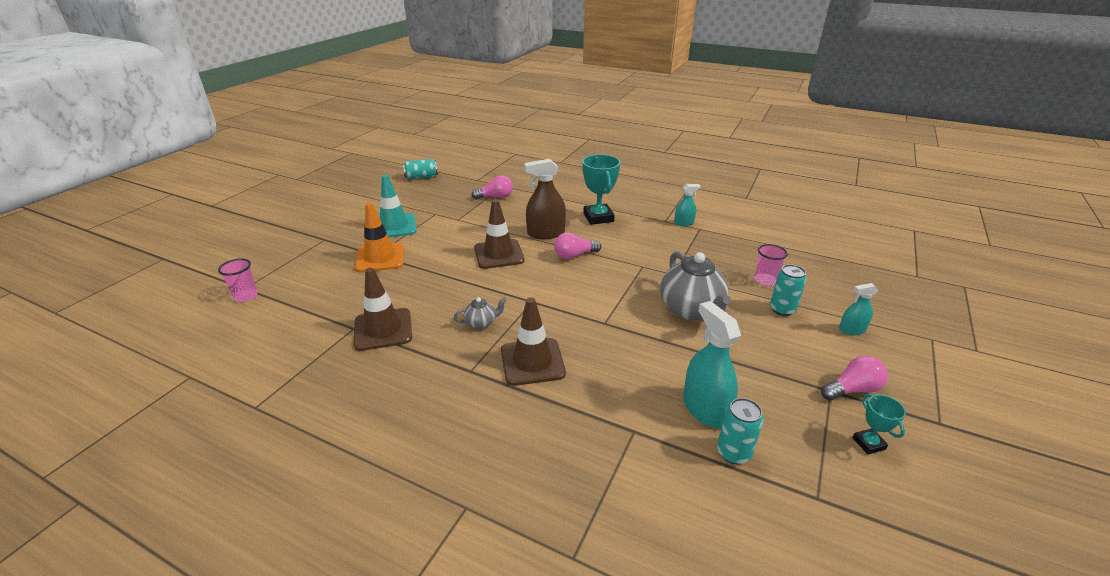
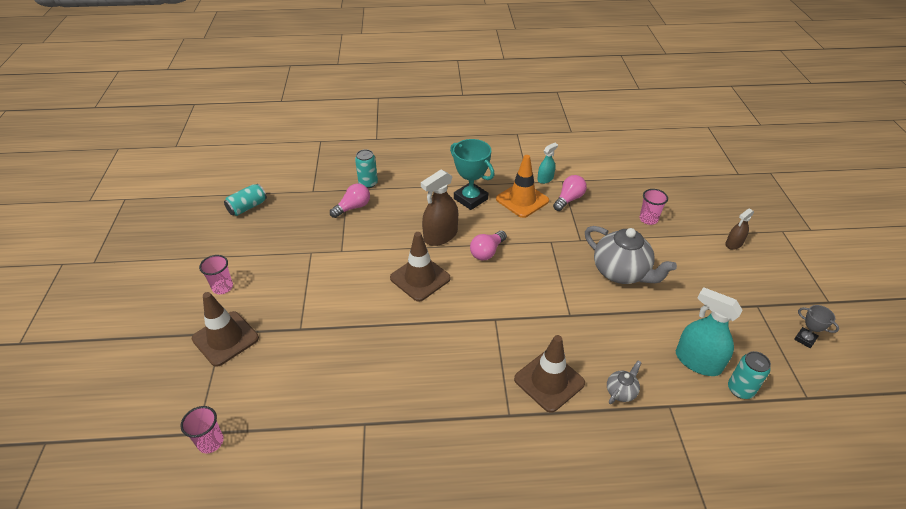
camera: 30 degrees left, 10 degrees up
brown traffic cone [353,268,412,351] -> brown traffic cone moved to [192,292,259,367]
orange traffic cone [355,203,404,272] -> orange traffic cone moved to [496,155,549,218]
turquoise traffic cone [379,174,417,238] -> none
grey teapot [454,297,507,329] -> grey teapot moved to [607,360,642,404]
turquoise can [770,264,807,316] -> turquoise can moved to [355,149,378,188]
pink light bulb [821,356,888,400] -> pink light bulb moved to [553,175,587,211]
turquoise spray bottle [839,283,878,335] -> brown spray bottle [725,209,754,250]
turquoise trophy [852,394,906,455] -> grey trophy [794,305,839,348]
none -> pink cup [199,255,233,294]

